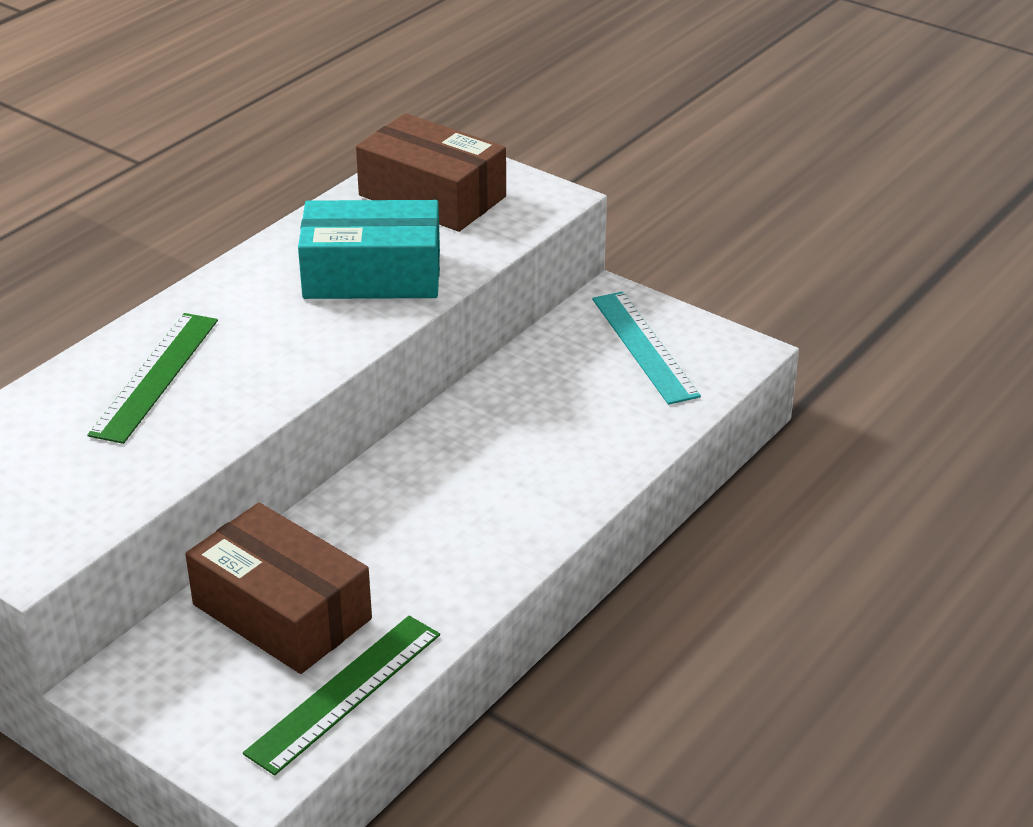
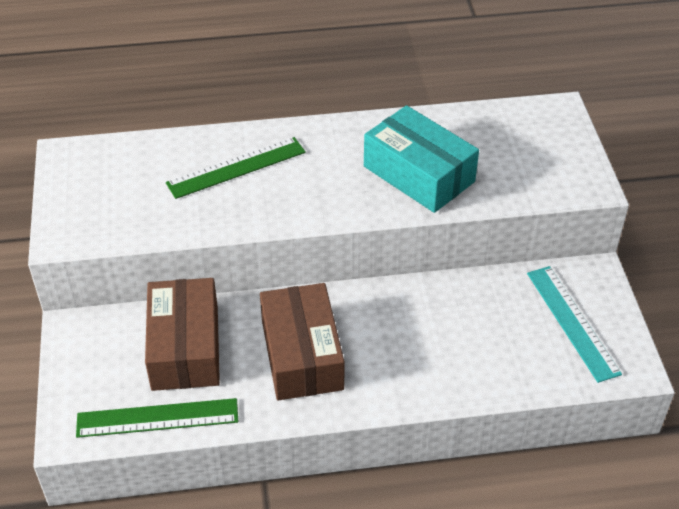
camera: 45 degrees right, 10 degrees up
brown box [356,113,506,232] -> brown box moved to [260,283,344,401]
turquoise ruler [592,292,701,405] -> turquoise ruler turned 45 degrees counterclockwise [527,266,622,383]

